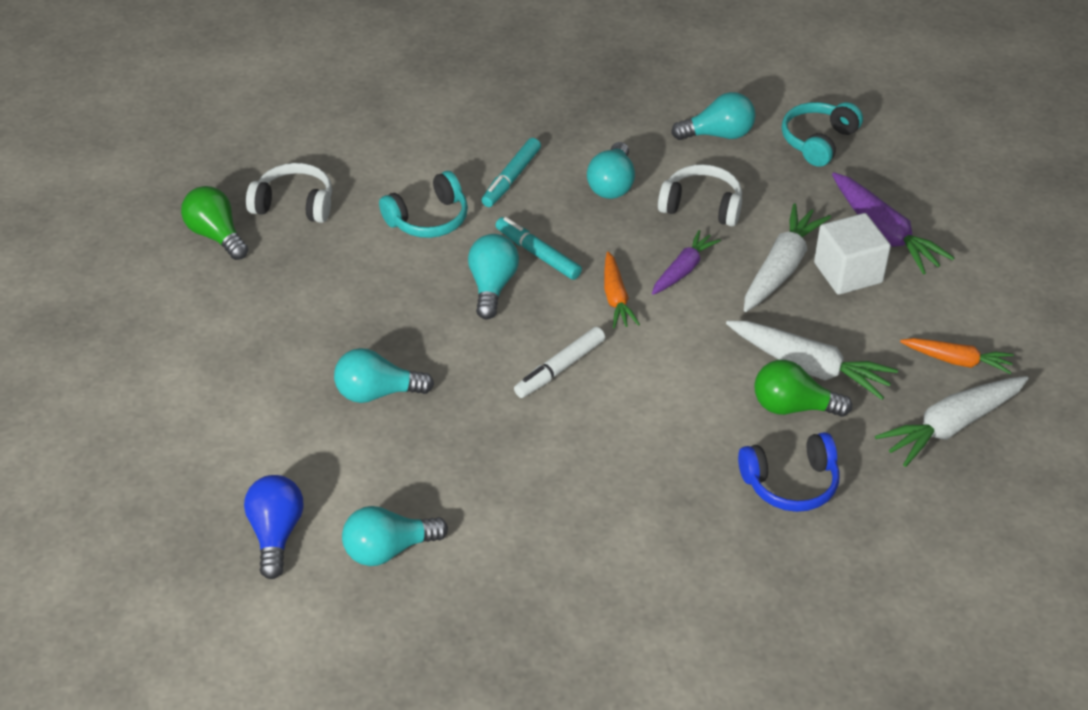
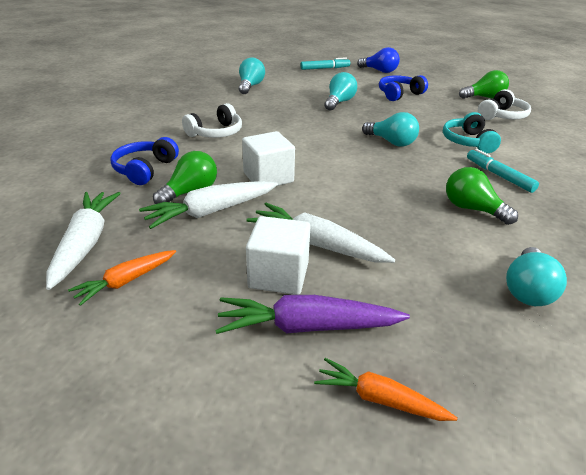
camera: 120 degrees right, 10 degrees down
blue light bulb [244,475,303,579] -> blue light bulb moved to [357,47,400,73]
turquoise marker [495,217,582,280] -> turquoise marker moved to [300,57,350,70]
white marker [514,327,605,398] -> none
turquoise light bulb [587,142,635,199] -> green light bulb [446,167,518,225]
orange carrot [604,252,640,328] -> orange carrot moved to [314,358,457,421]
purple carrot [652,230,721,295] -> none
white headphones [658,164,742,226] -> white headphones moved to [182,103,242,138]
white carrot [744,203,831,312] -> white carrot turned 150 degrees clockwise [247,203,395,263]
turquoise headphones [782,102,863,167] -> none
none -> white cube [242,131,295,186]
none -> blue headphones [379,75,428,101]

